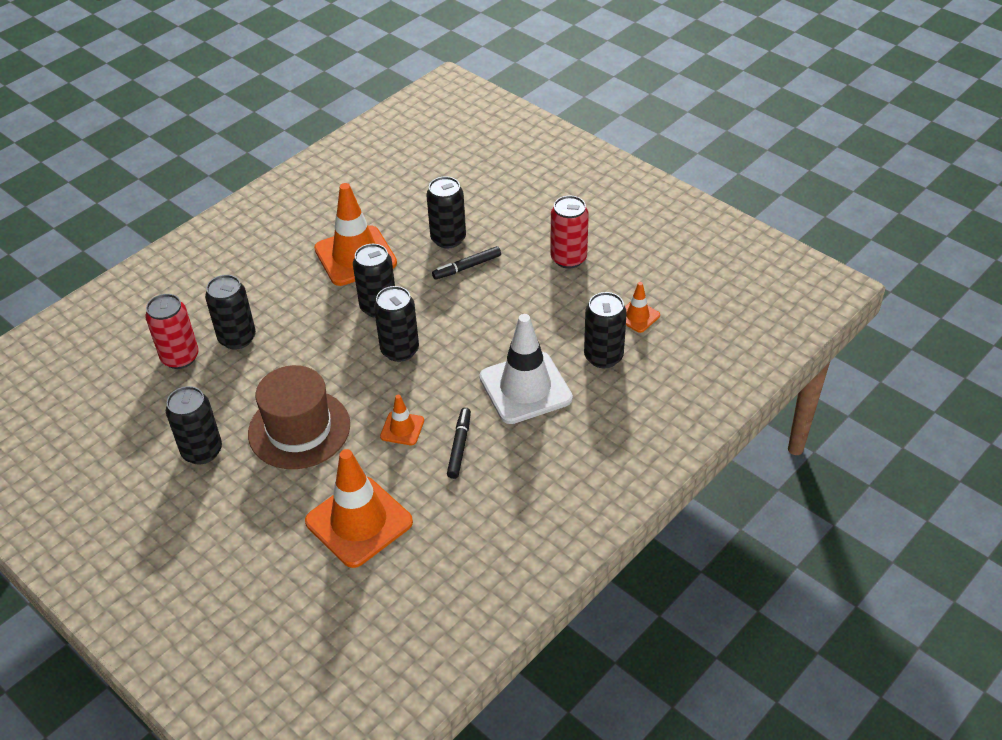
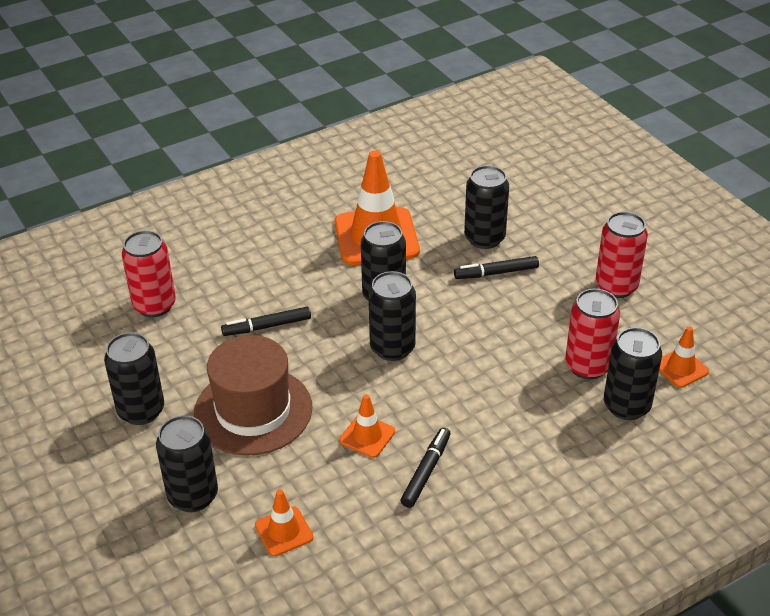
camera: 15 degrees right, 5 degrees down
black can [205,275,256,350] -> black can moved to [156,415,218,512]
orange traffic cone [305,449,413,568] -> orange traffic cone [255,490,313,556], size x0.48
white traffic cone [479,314,573,424] -> none
none -> black marker [221,307,311,336]
none -> red can [565,289,620,379]

